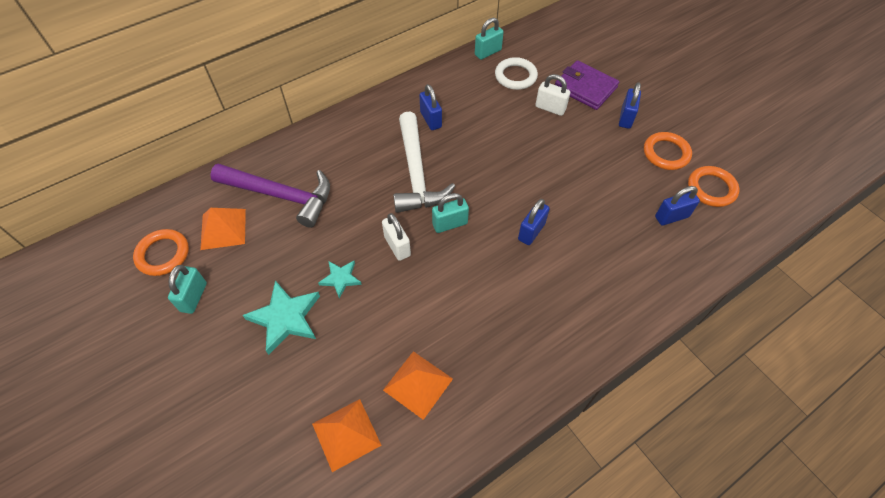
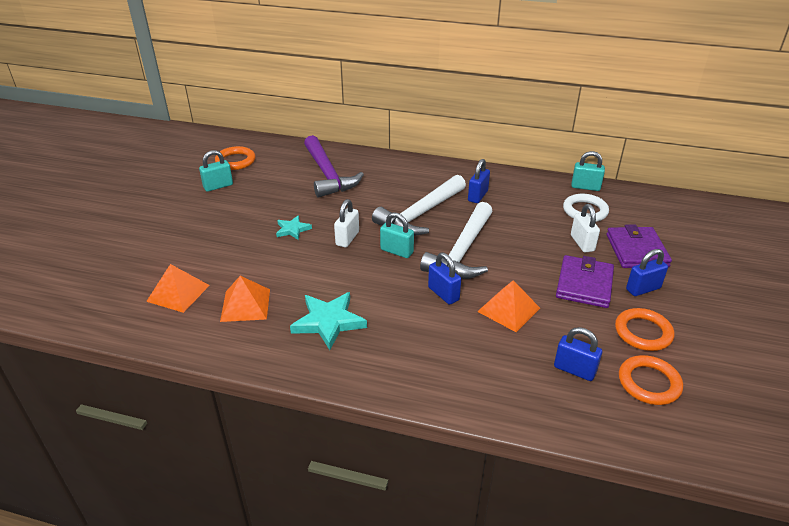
camera: 50 degrees right, 20 degrees down
orange pyramid [200,208,246,250] -> orange pyramid moved to [477,280,540,332]
turquoise star [243,280,320,355] -> turquoise star moved to [290,292,367,350]
blue padlock [518,199,550,245] -> blue padlock turned 60 degrees clockwise [428,252,461,305]
none -> white hammer [420,202,493,279]
none -> purple wallet [556,255,614,308]

